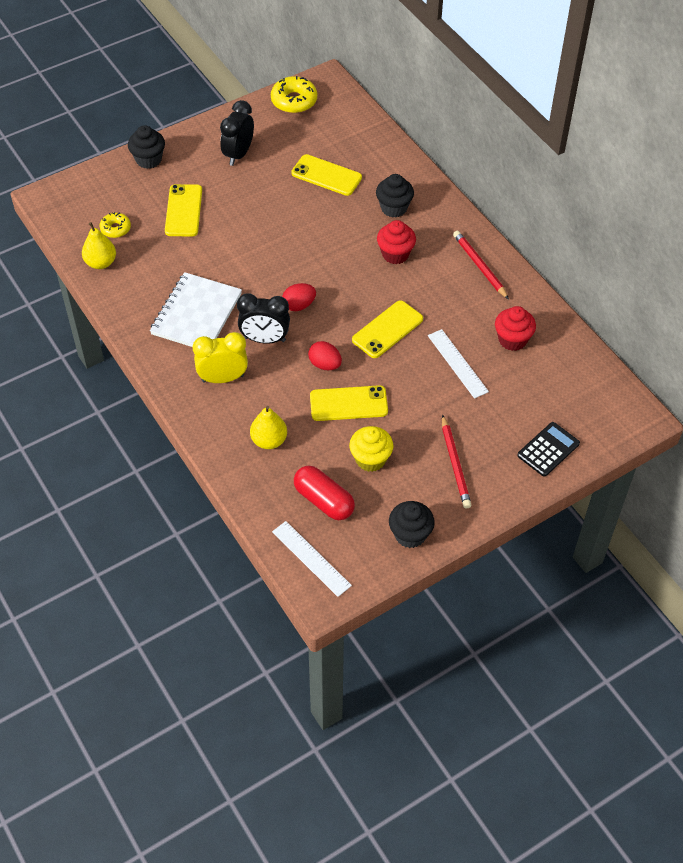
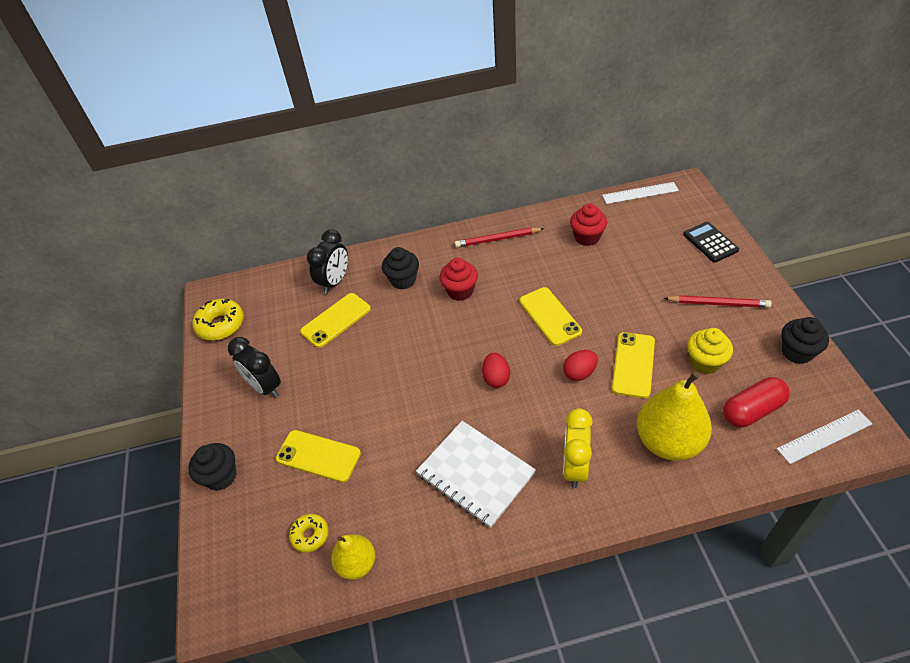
camera: 65 degrees left, 5 degrees down
black clock [237,293,290,344] -> black clock moved to [307,229,348,294]
yellow pear [250,406,287,449] -> yellow pear [637,372,712,461], size x1.75
white ruler [428,329,489,399] -> white ruler moved to [602,182,679,204]

